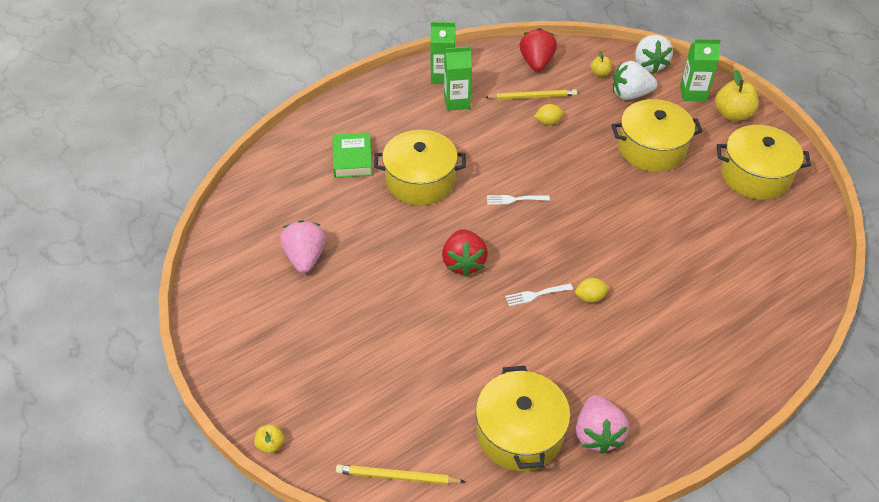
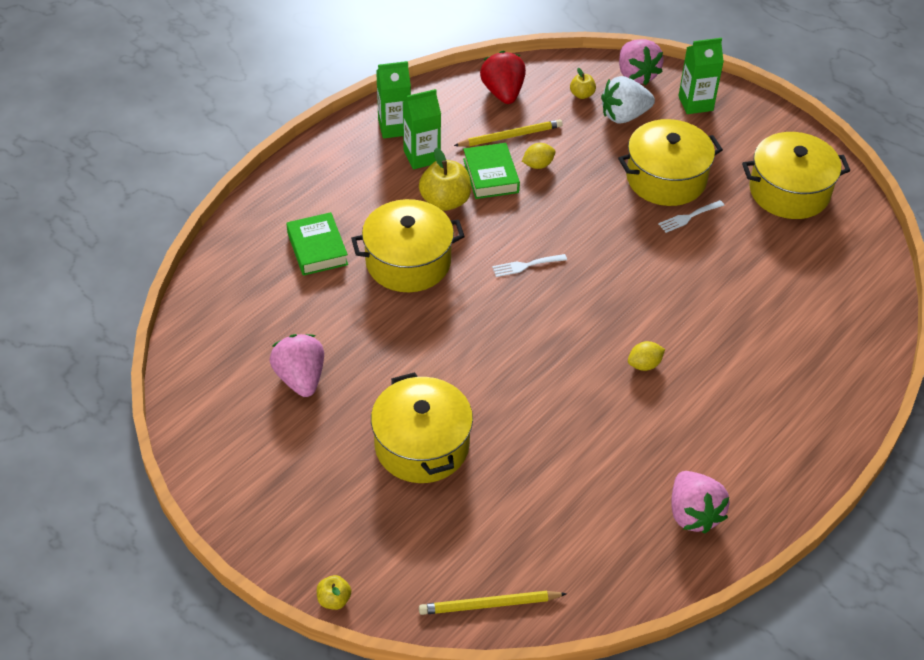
camera: 15 degrees left, 0 degrees up
red strawberry [442,229,488,277] -> none
yellow pot [476,366,570,471] -> yellow pot moved to [371,372,473,483]
white fork [505,284,573,306] -> white fork moved to [658,200,725,233]
white strawberry [635,35,673,73] -> pink strawberry [619,39,664,85]
yellow apple [715,70,758,121] -> yellow apple moved to [419,148,471,211]
none -> green book [463,143,520,199]

